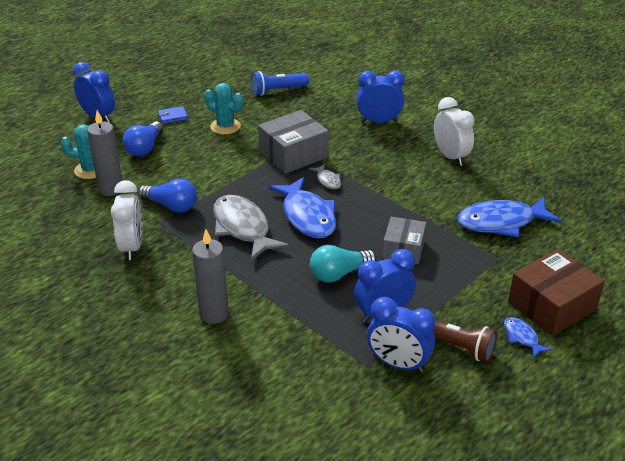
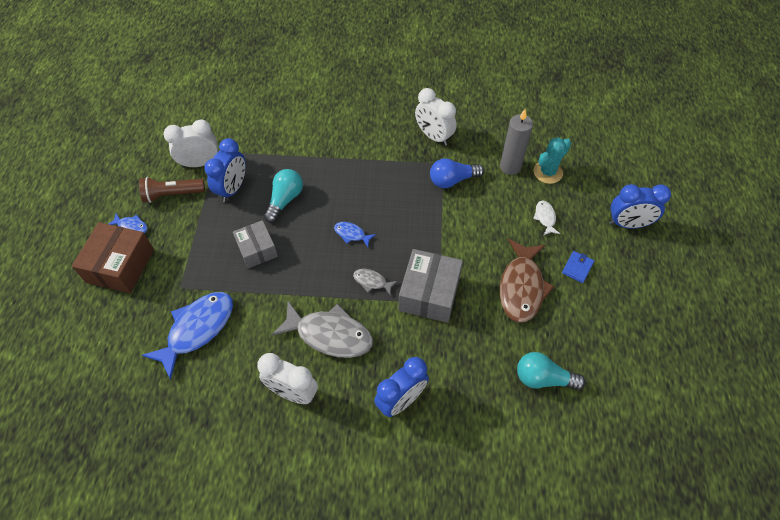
camera: 140 degrees right, 20 degrees up
blue light bulb [123,122,164,156] -> white fish [533,200,560,236]
grey candle [192,229,229,324] -> none
turquoise cactus [205,83,243,135] -> brown fish [500,239,554,323]
grey fish [213,195,289,261] -> grey fish moved to [271,301,373,358]
blue flashlight [251,71,309,96] -> turquoise light bulb [517,352,586,390]
blue fish [268,177,336,238] -> blue fish [334,222,376,247], size x0.47
blue clock [367,297,435,373] -> white clock [164,119,218,168]

